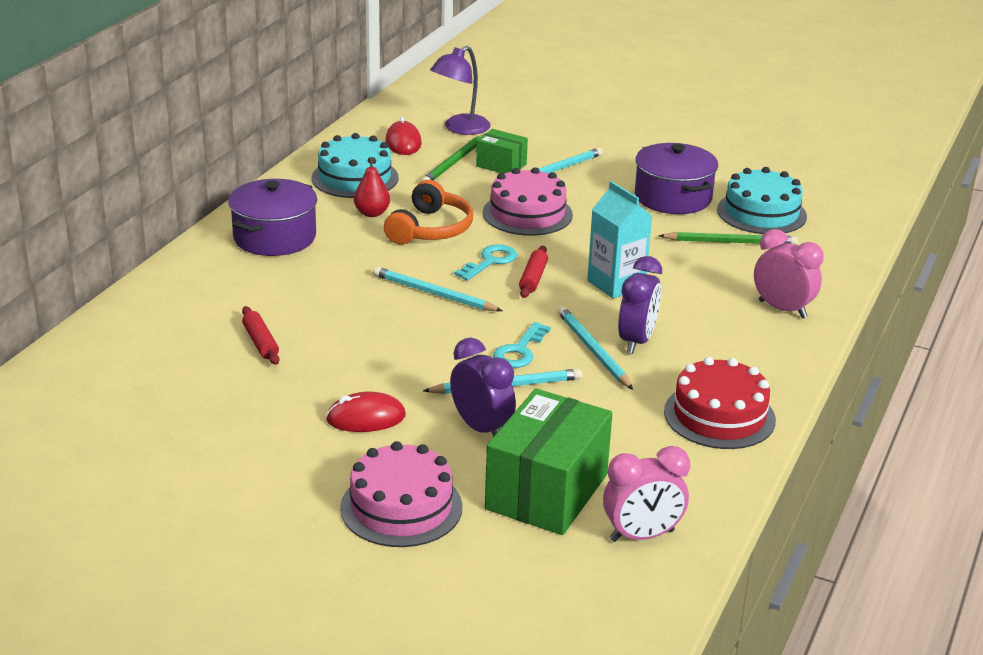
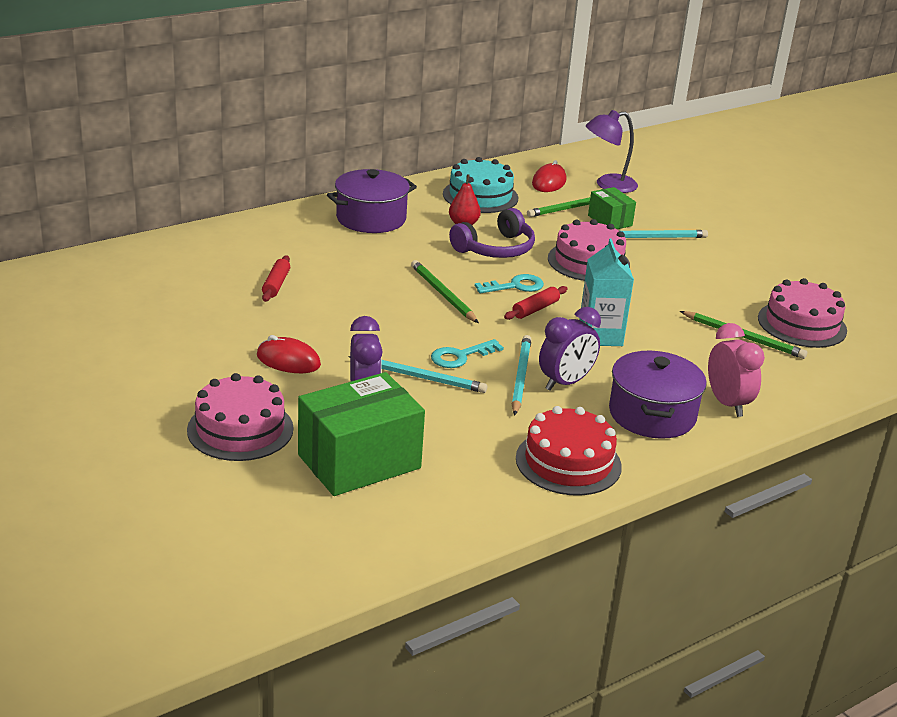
camera: 30 degrees right, 0 degrees up
turquoise pencil [373,267,502,311] -> green pencil [411,260,479,323]
orange headphones [384,180,473,245] -> purple headphones [449,208,535,258]
pink clock [603,446,690,542] -> none
purple pot [635,143,718,214] -> purple pot moved to [609,350,707,439]
turquoise cake [717,167,807,234] -> pink cake [758,278,847,348]

